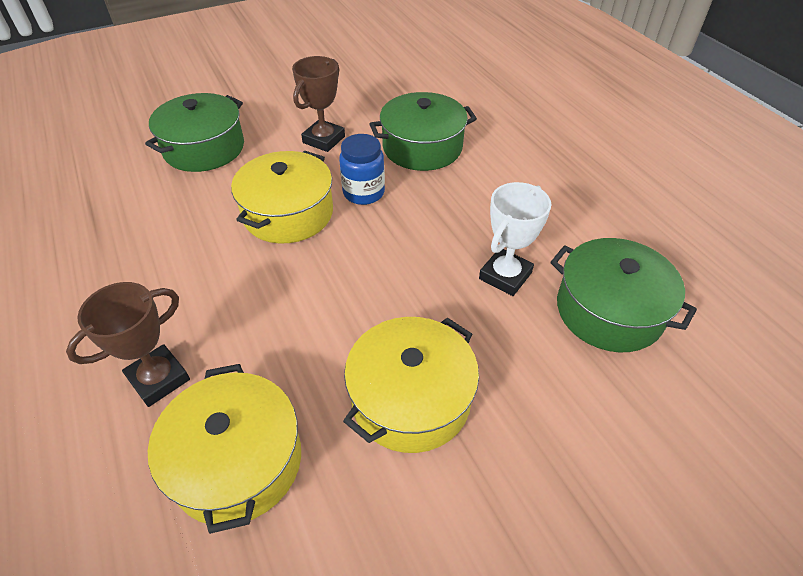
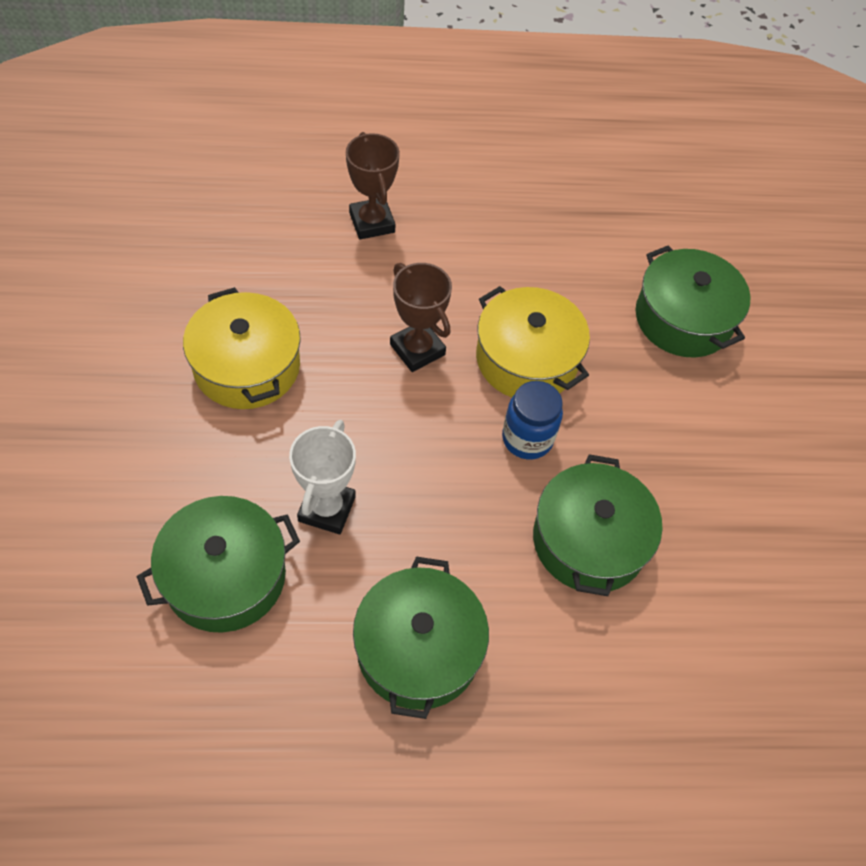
camera: 110 degrees right, 10 degrees up
yellow pot [148,364,301,534] -> none
brown trophy [292,56,345,152] -> brown trophy moved to [390,263,452,372]
white trophy [479,182,551,296] -> white trophy turned 45 degrees clockwise [289,420,356,534]
none -> green pot [353,556,489,719]

